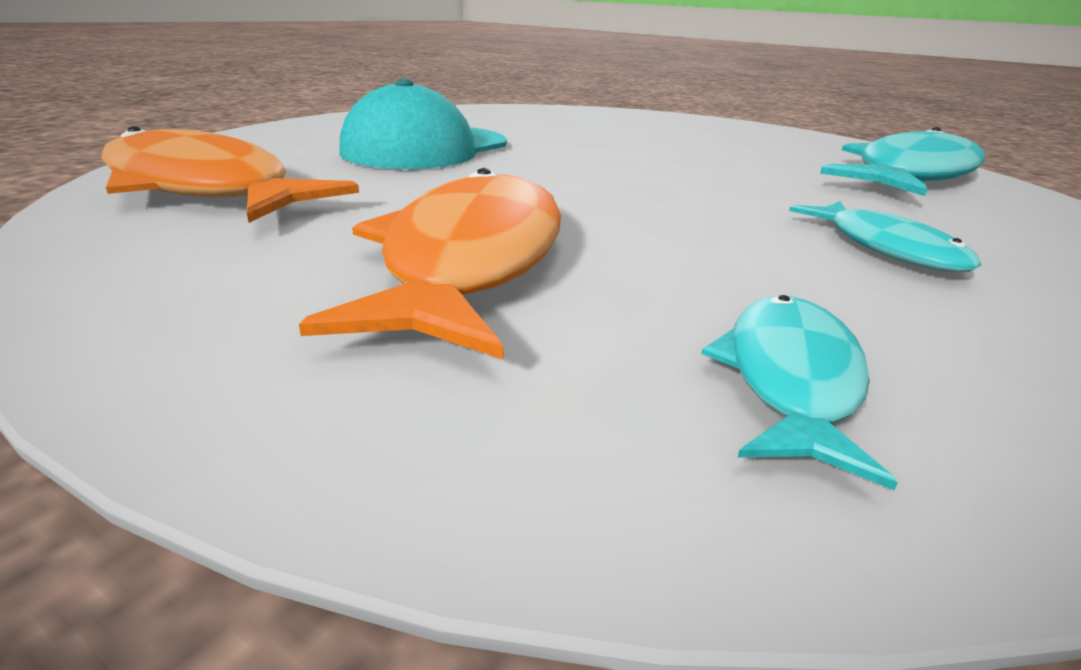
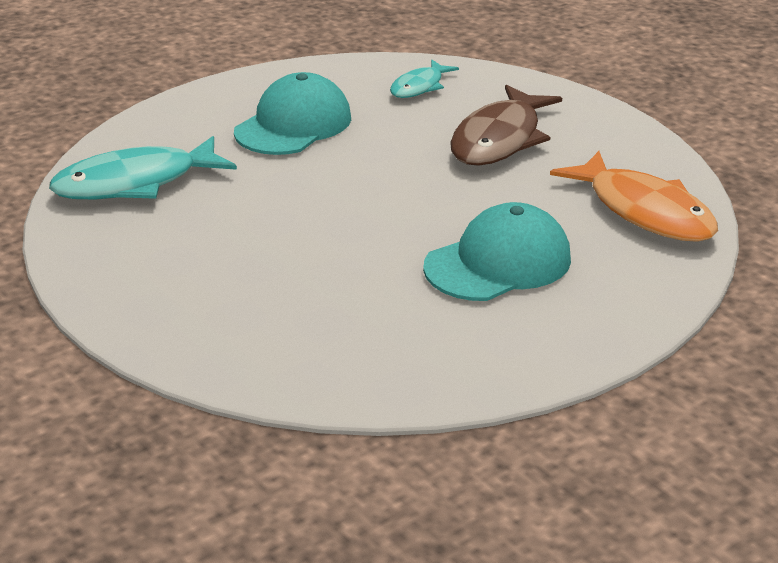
camera: 160 degrees left, 5 degrees up
orange fish [299,168,561,359] -> brown fish [450,84,562,166]
turquoise fish [789,201,981,272] -> turquoise cap [234,72,351,155]

